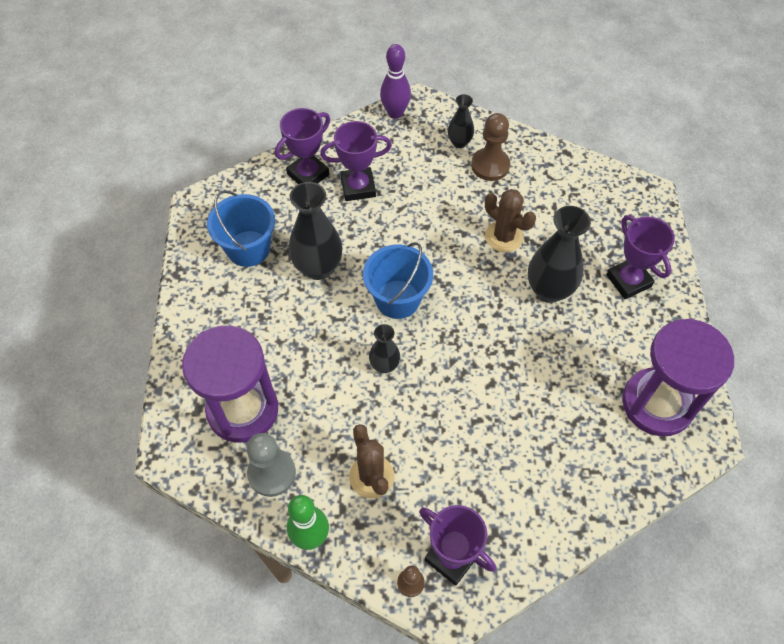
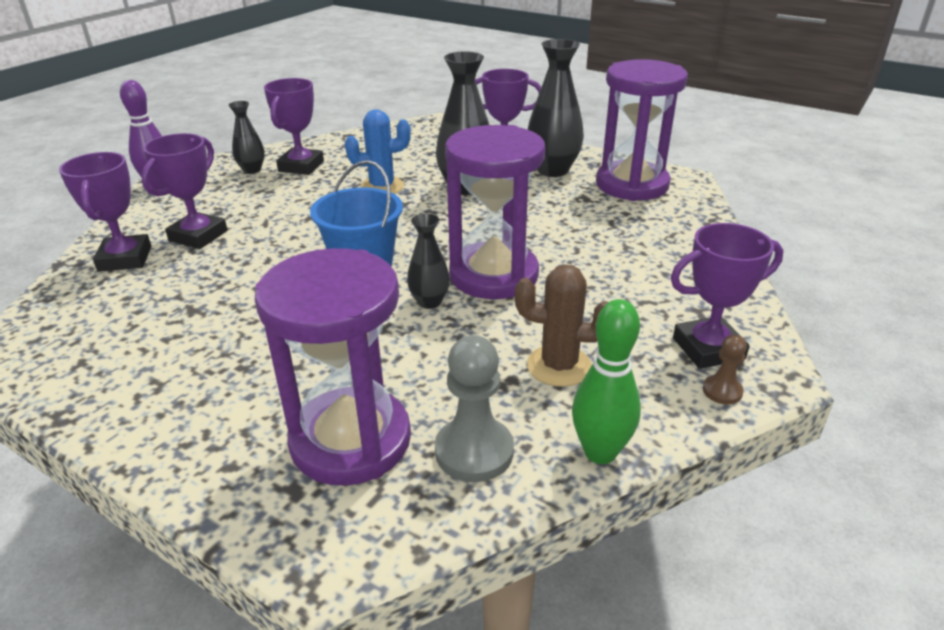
camera: 55 degrees left, 25 degrees down
blue bucket [207,190,275,267] -> none
black vase [289,182,343,280] -> black vase moved to [528,39,584,177]
brown pawn [471,113,510,181] -> purple trophy [264,78,324,175]
brown cactus [485,189,536,252] -> blue cactus [345,109,411,194]
none -> purple hourglass [445,125,545,299]

